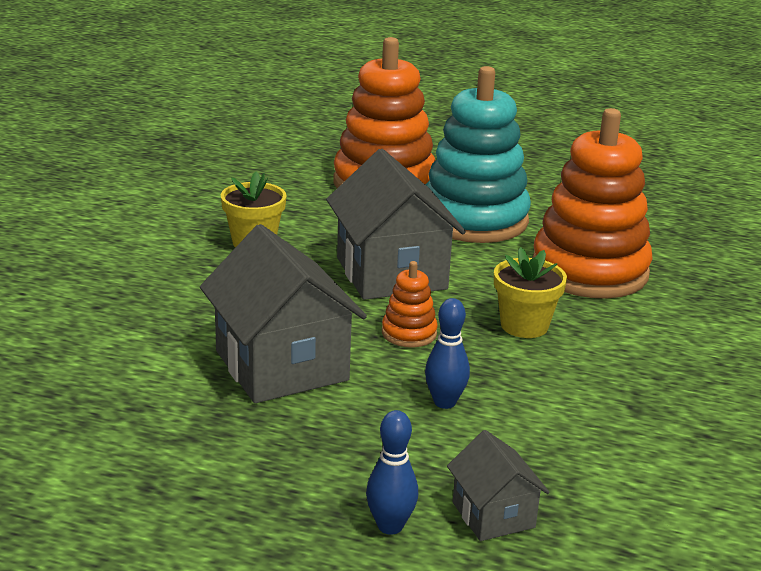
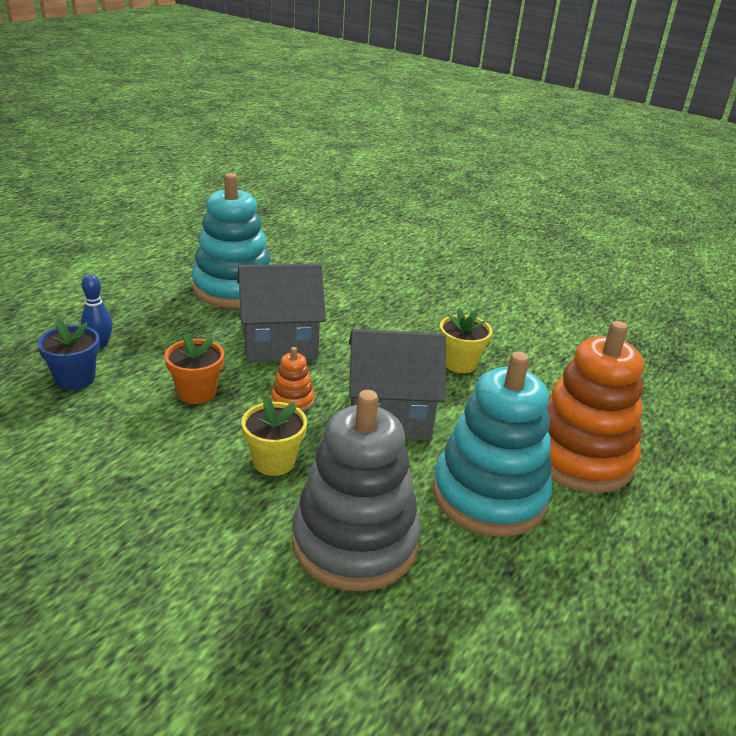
camera: 105 degrees right, 5 degrees up
blue bowling pin [425,298,470,409] -> orange flower pot [164,332,224,404]
grey house [447,430,550,541] -> blue flower pot [37,319,100,390]
orange stacking toy [532,108,653,299] -> grey stacking toy [292,390,421,591]
none -> turquoise stacking toy [192,173,271,308]

